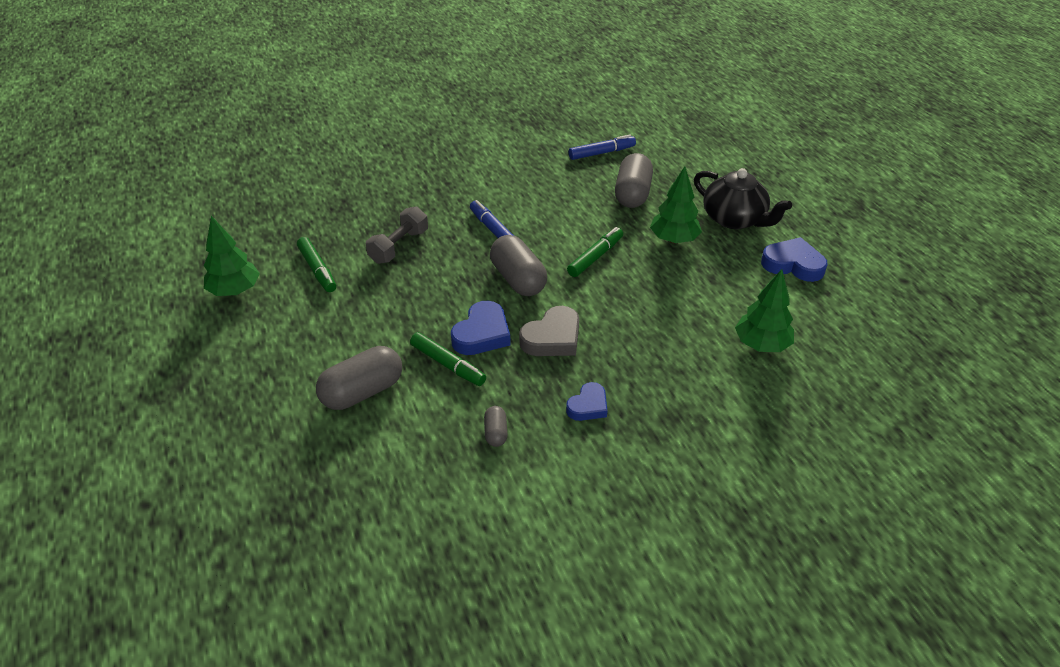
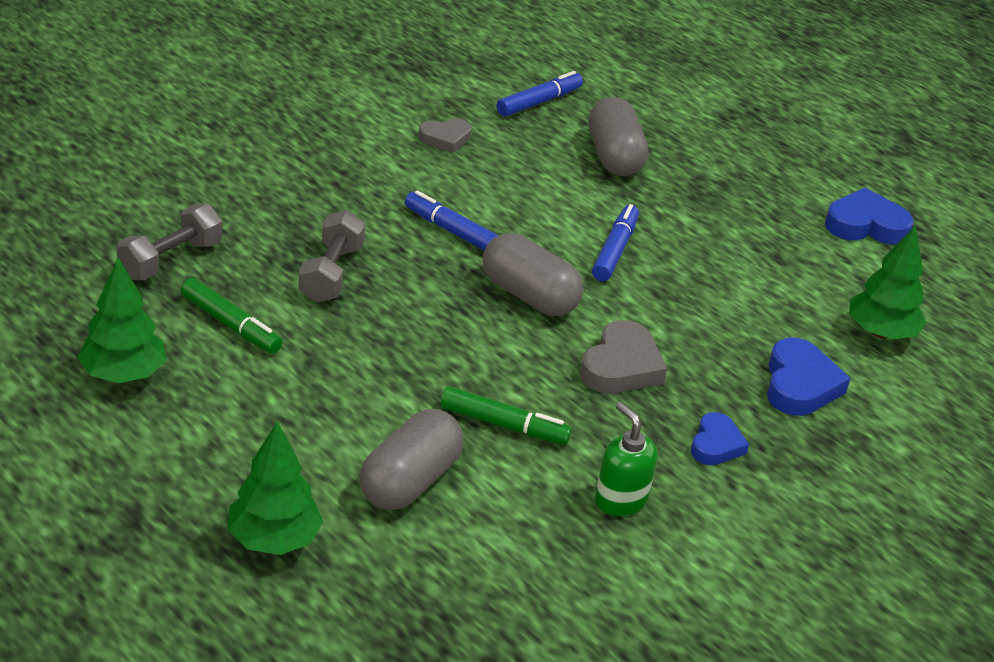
camera: 25 degrees left, 5 degrees down
blue heart [451,301,511,355] -> blue heart moved to [767,338,851,416]
grey capsule [484,406,507,447] -> green soap dispenser [595,402,658,516]
green marker [567,227,623,277] -> blue marker [592,204,639,281]
green tree [650,166,702,244] -> green tree moved to [227,421,323,555]
black teapot [694,168,792,229] -> none
none -> grey dumbbell [116,204,222,280]
none -> grey heart [418,118,472,153]

